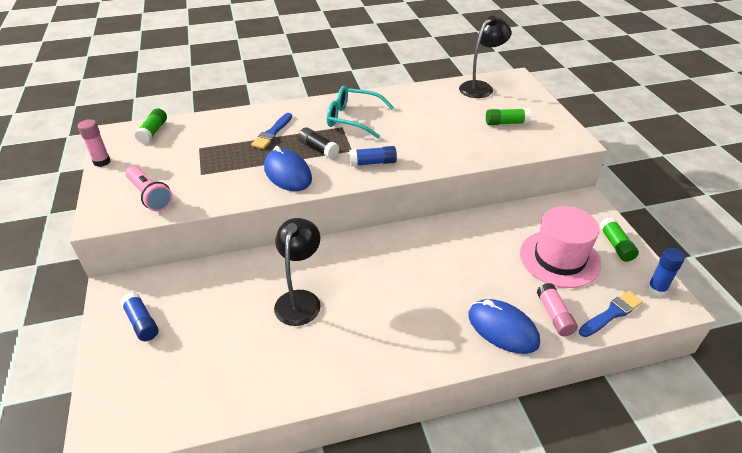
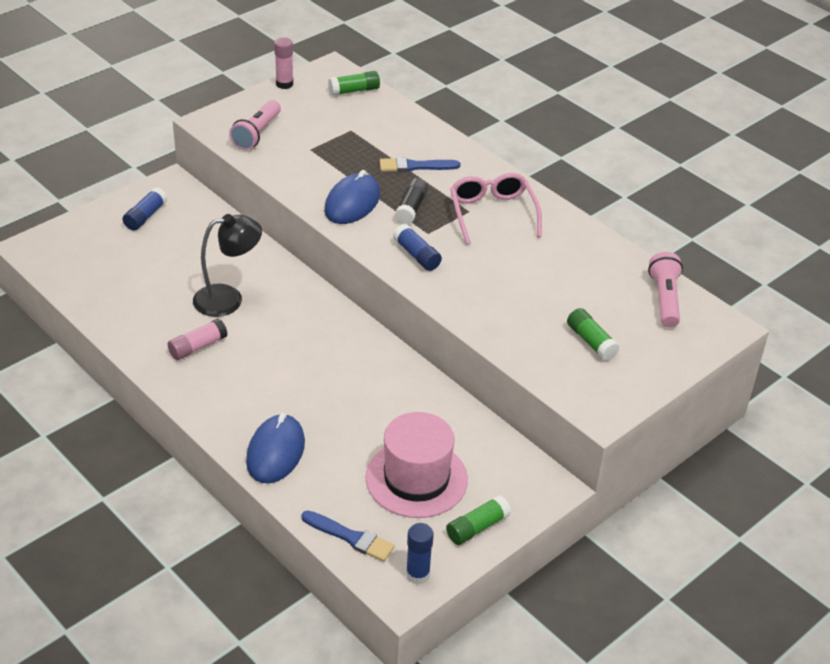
camera: 60 degrees right, 0 degrees up
turquoise glasses [327,86,394,138] -> pink glasses [450,173,542,245]
black lamp [459,15,512,98] -> pink flashlight [648,252,683,328]
pink glue stick [537,283,578,336] -> pink glue stick moved to [167,319,227,360]

